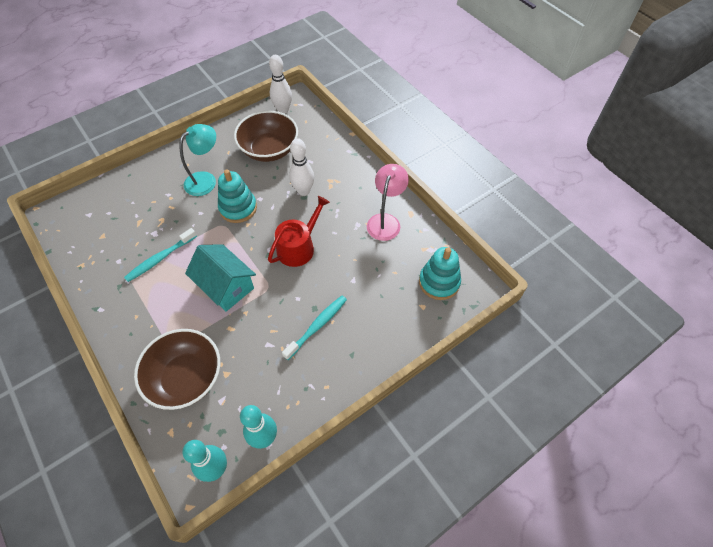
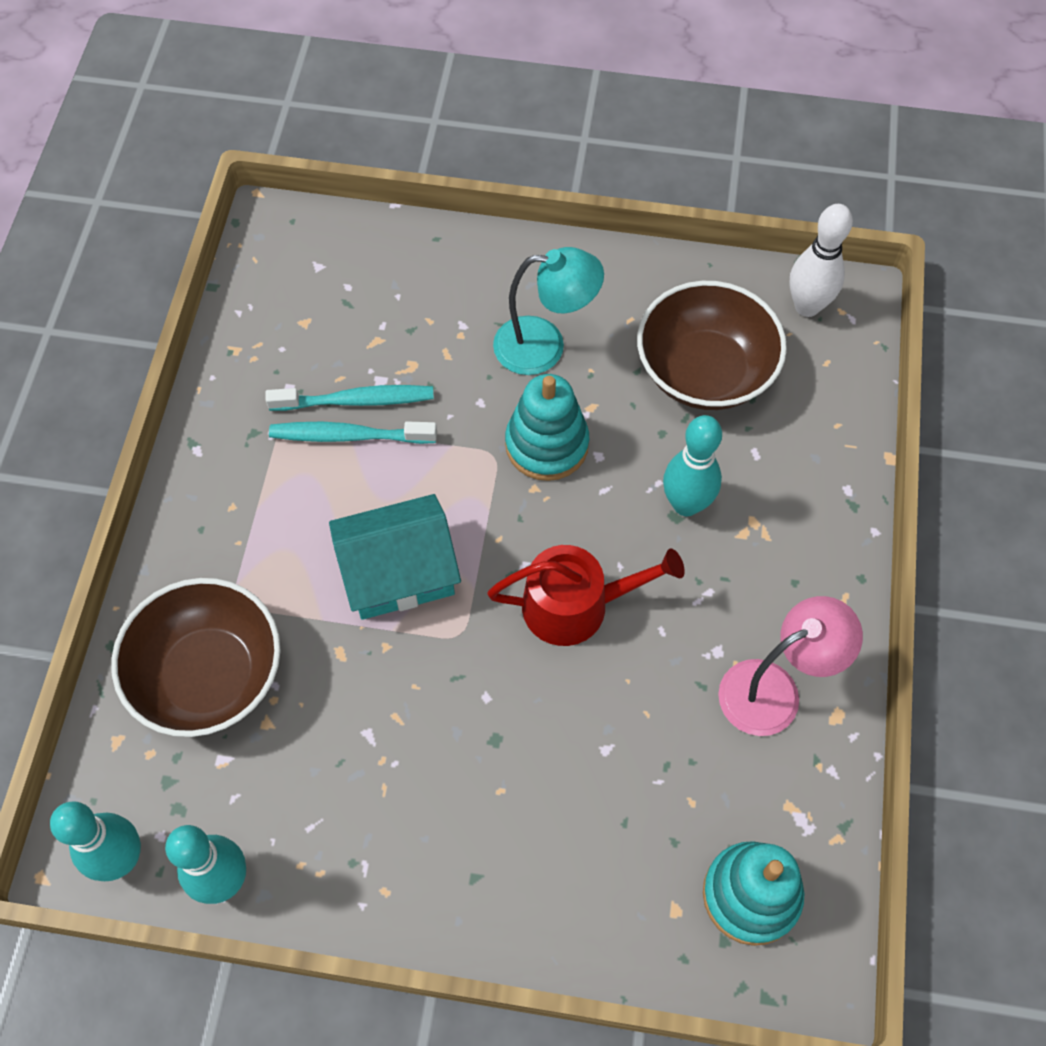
camera: 45 degrees right, 5 degrees up
turquoise house [185,244,256,311] -> turquoise house turned 75 degrees clockwise [329,494,461,620]
turquoise toothbrush [282,296,347,360] -> turquoise toothbrush moved to [265,385,434,411]
white bowling pin [289,138,314,196] -> turquoise bowling pin [663,415,722,516]

